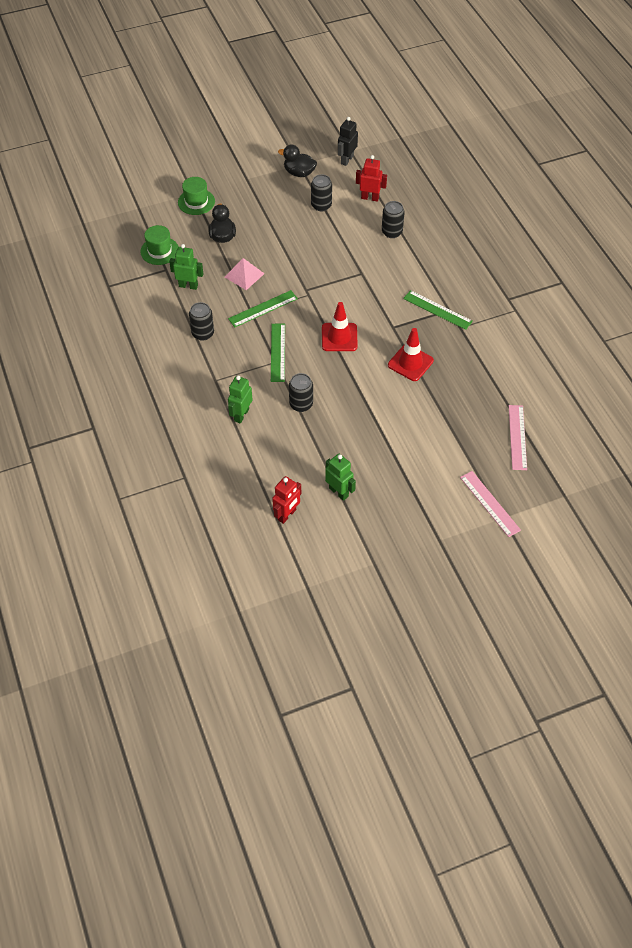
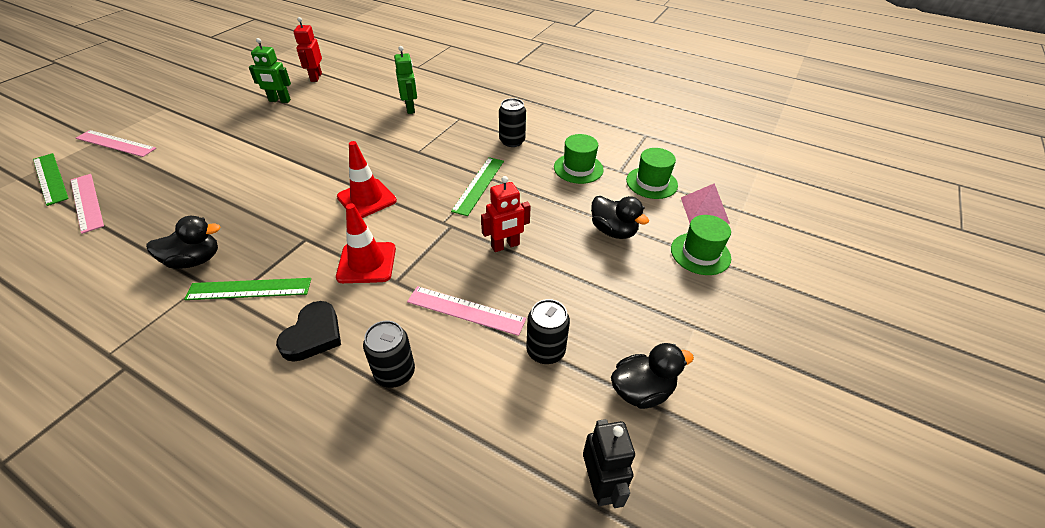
camera: 140 degrees right, 10 degrees down
green robot [169,244,203,290] -> green hat [554,134,604,184]
pink pyramid [225,258,265,290] -> pink pyramid moved to [681,183,730,224]
green ruler [271,324,285,382] -> green ruler moved to [33,153,69,206]
black can [289,373,313,412] -> none
red robot [356,155,387,202] -> red robot moved to [481,176,531,252]
red traffic cone [388,328,434,381] -> red traffic cone moved to [336,203,396,283]
none -> black duck [146,216,221,269]
none -> black heart [276,301,341,362]
none -> pink ruler [407,286,526,336]

